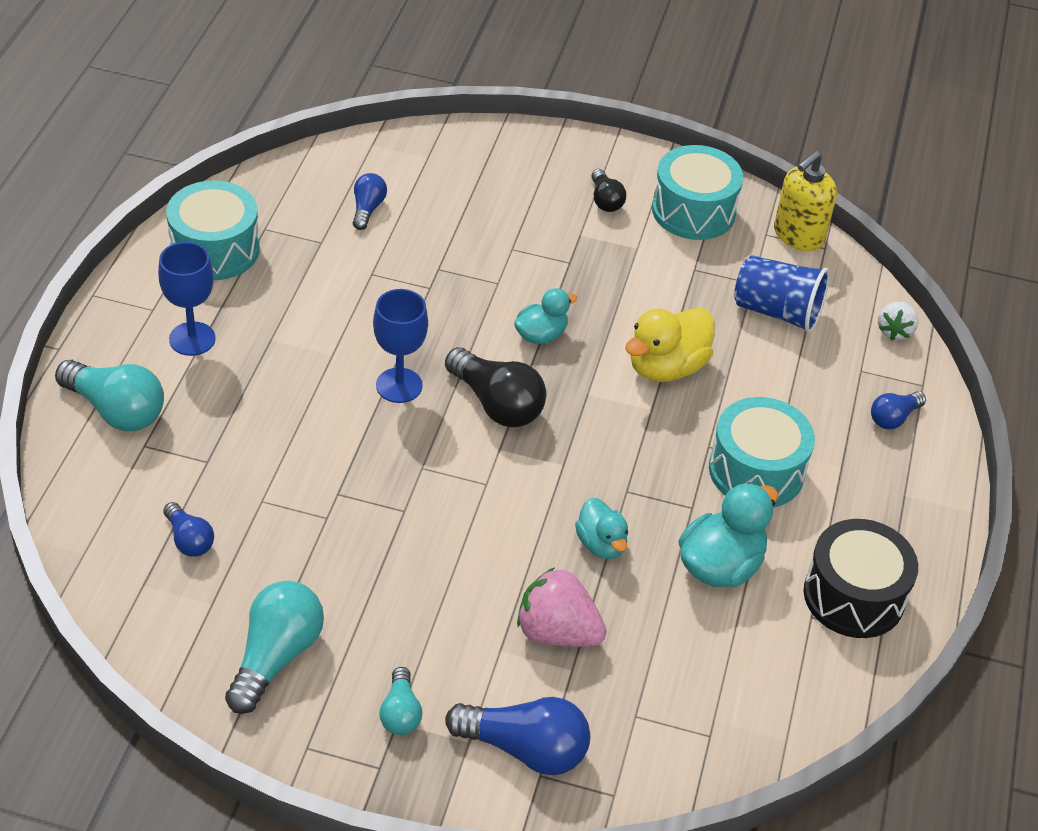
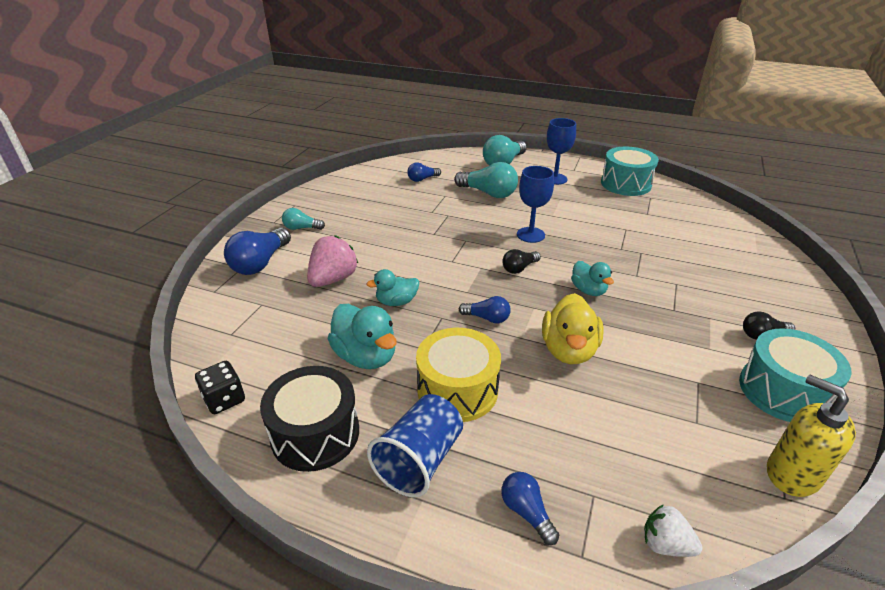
camera: 100 degrees right, 10 degrees down
turquoise light bulb [225,581,324,714] -> turquoise light bulb moved to [454,162,518,198]
blue light bulb [353,173,387,230] -> blue light bulb moved to [459,296,511,323]
black light bulb [445,347,546,427] -> black light bulb [502,249,541,274], size x0.56
yellow duck [625,307,715,382] -> yellow duck turned 135 degrees counterclockwise [542,293,604,364]
turquoise drum [709,397,815,507] -> yellow drum [416,328,501,422]
blue cup [734,255,830,333] -> blue cup moved to [367,394,463,497]
none -> black dice [195,361,245,414]

